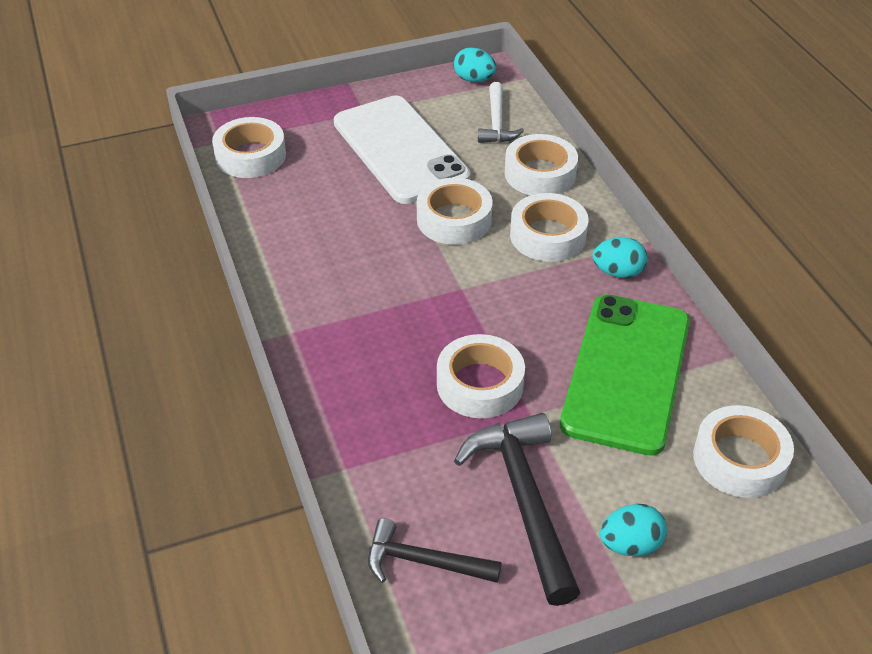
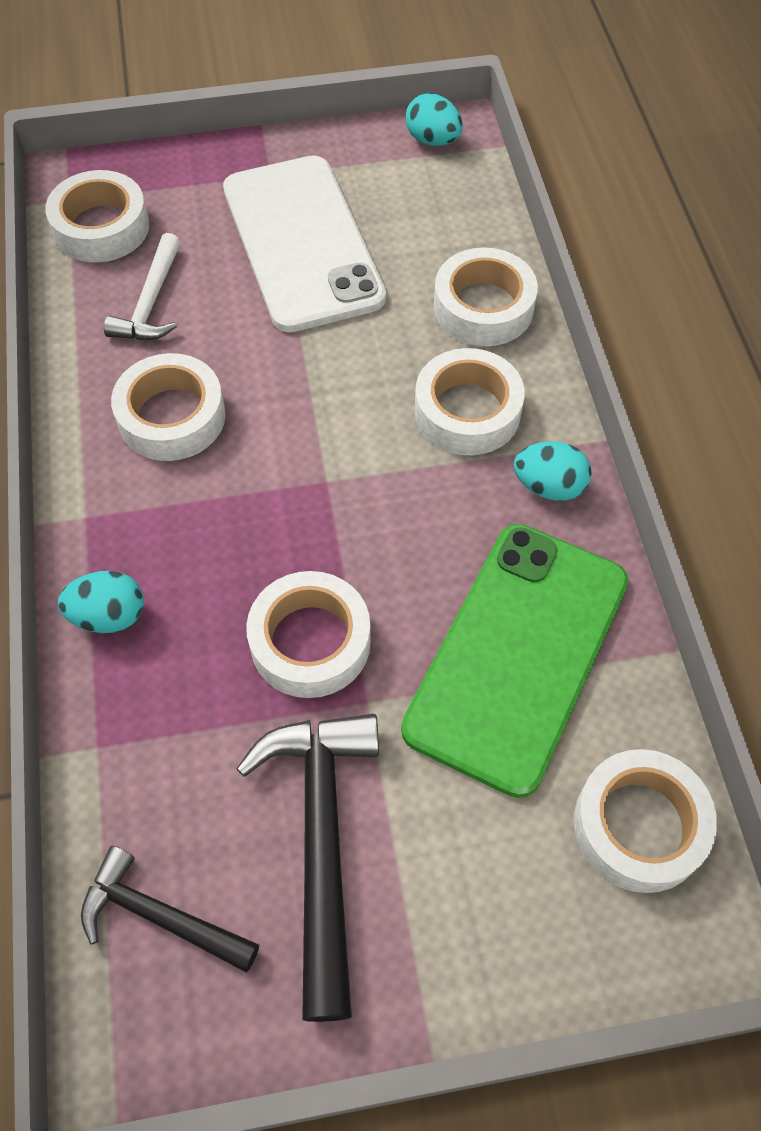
camera: 10 degrees right, 15 degrees up
white tape [417,178,493,245] -> white tape moved to [111,353,226,461]
white hammer [478,82,524,143] -> white hammer moved to [104,233,181,340]
turquoise egg [600,504,667,556] -> turquoise egg moved to [58,571,144,633]

